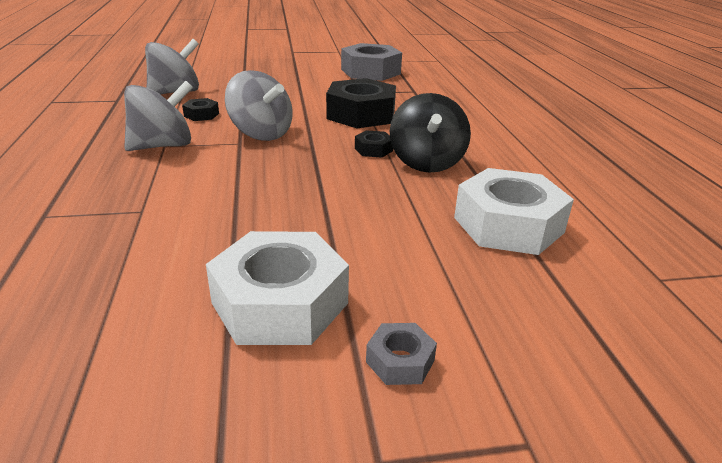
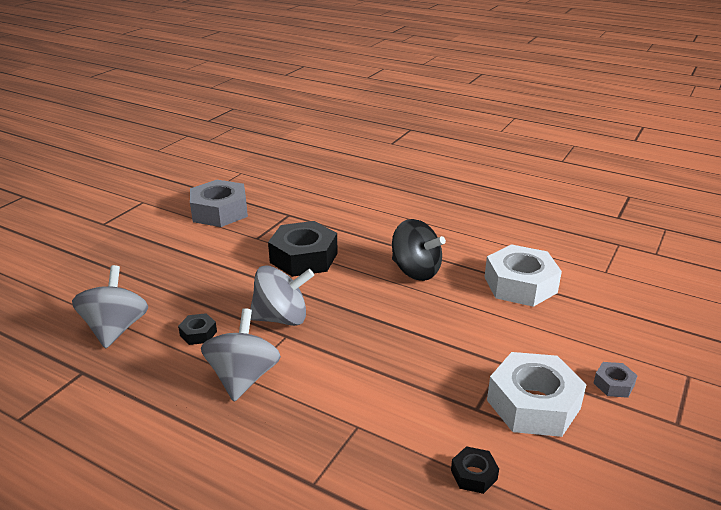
camera: 50 degrees left, 0 degrees up
black nut [355,130,393,158] -> black nut moved to [451,446,499,494]

